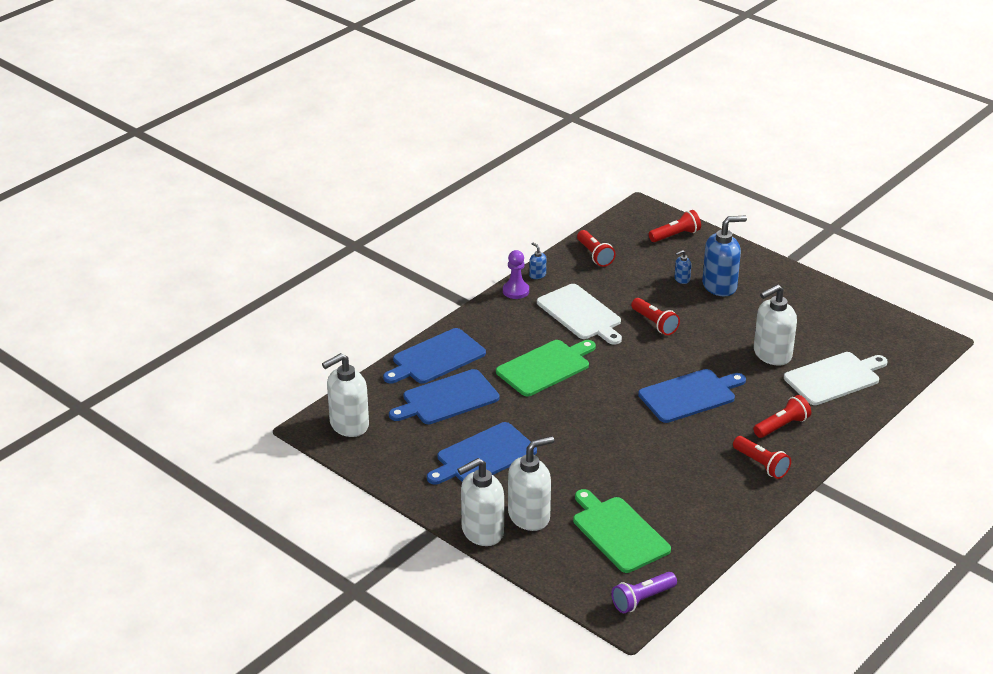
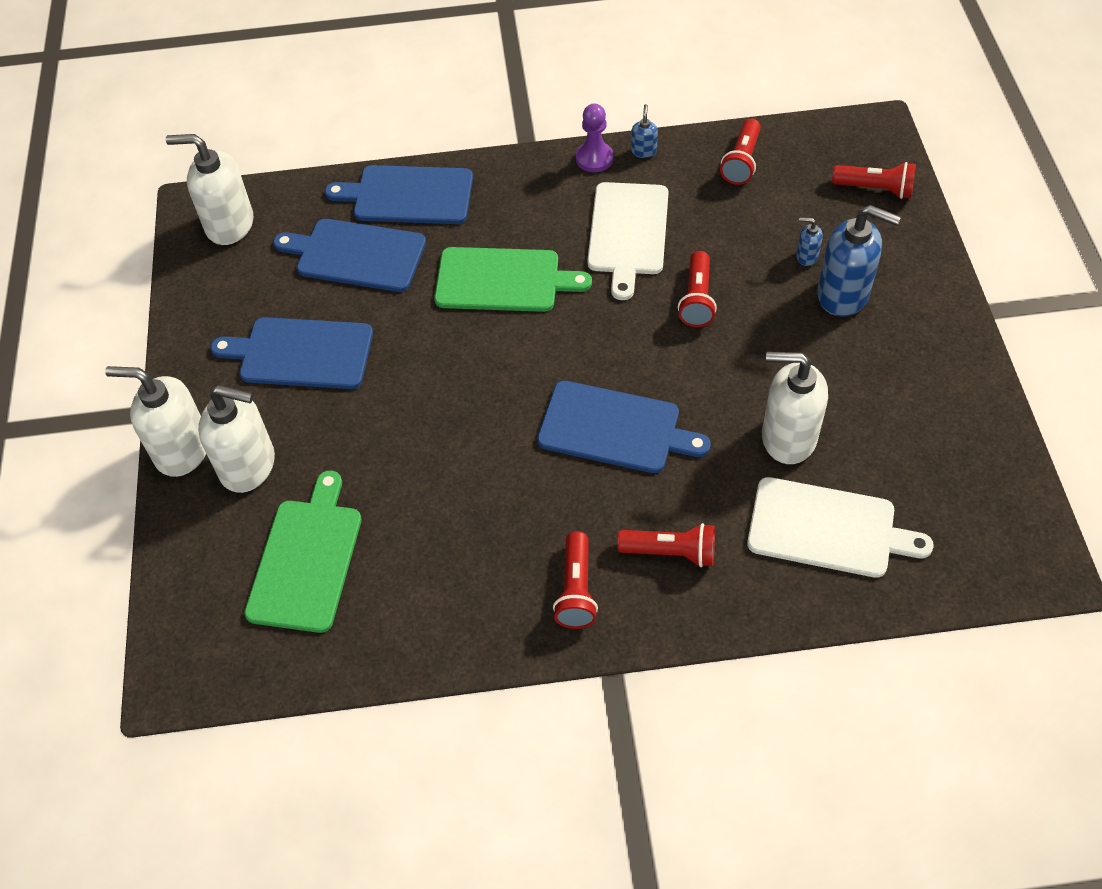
camera: 45 degrees right, 20 degrees up
purple flashlight [611,572,677,613] -> none

